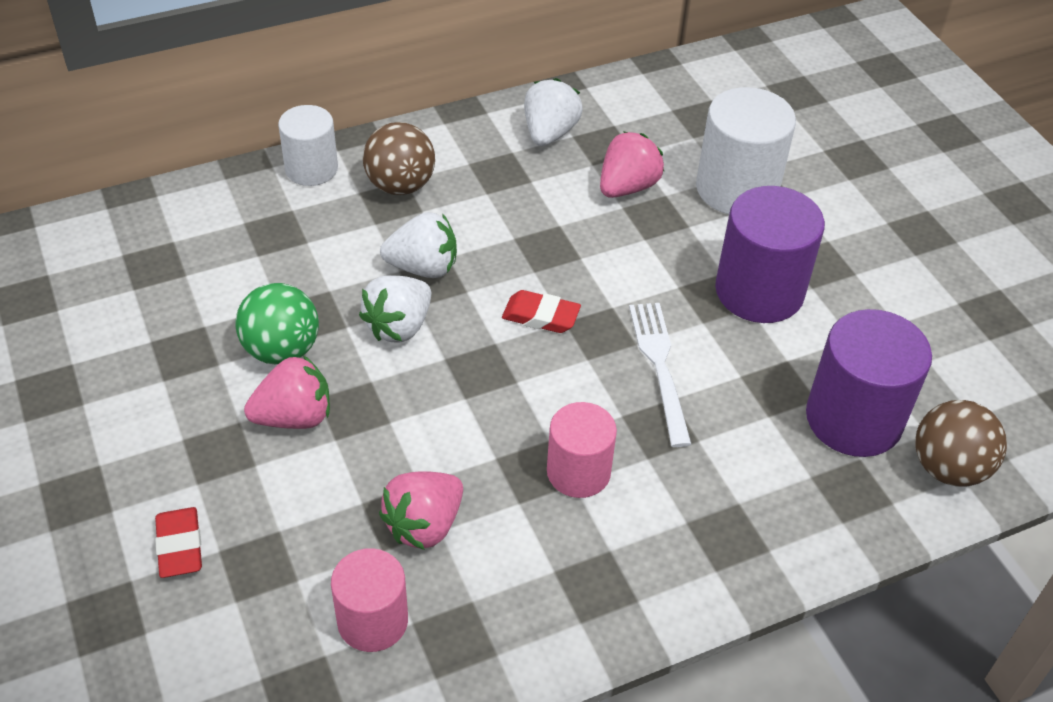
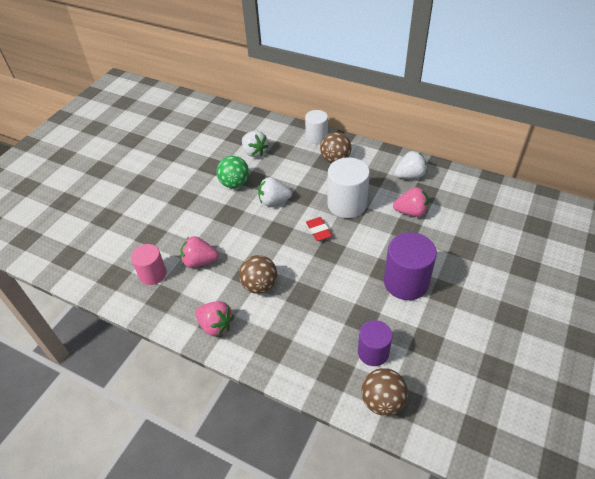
camera: 55 degrees right, 0 degrees up
red eraser [155,507,202,578] -> none
pink strawberry [244,355,330,429] -> pink strawberry moved to [195,301,234,337]
white strawberry [380,212,457,278] -> white strawberry moved to [242,131,269,157]
pink cylinder [547,402,617,498] -> brown ball [239,255,278,294]
white fork [629,303,691,447] -> none
white cylinder [696,87,796,214] -> white cylinder moved to [328,157,370,218]
purple cylinder [806,309,932,457] -> purple cylinder [358,320,393,366], size x0.64

